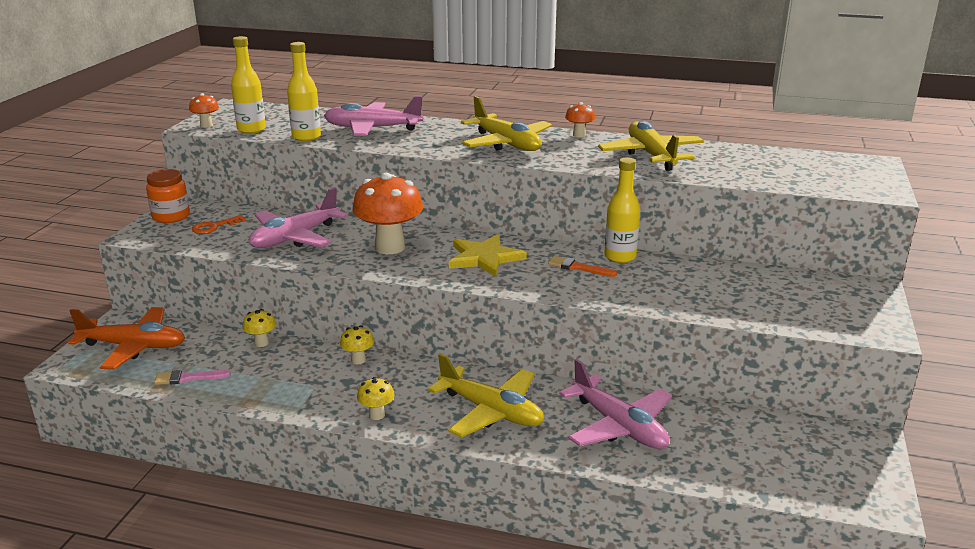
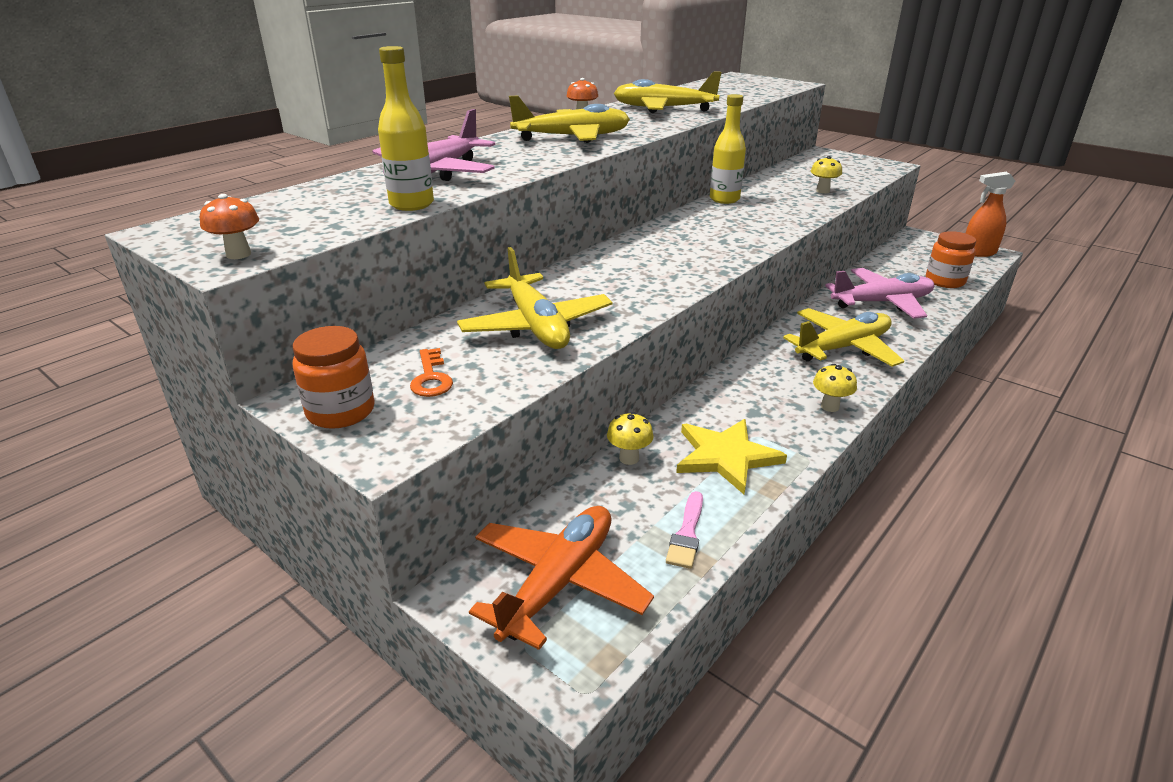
camera: 65 degrees left, 5 degrees up
yellow bottle [231,36,266,134] -> none
pink plane [249,187,348,248] -> yellow plane [457,247,612,349]
yellow mushroom [340,325,374,364] -> yellow mushroom moved to [811,156,842,193]
orange mushroom [352,173,423,254] -> none
yellow star [449,234,527,277] -> yellow star moved to [676,419,787,494]
orange brush [548,256,617,277] -> none
none -> orange jar [926,231,976,288]
none -> orange spray bottle [966,172,1015,257]

